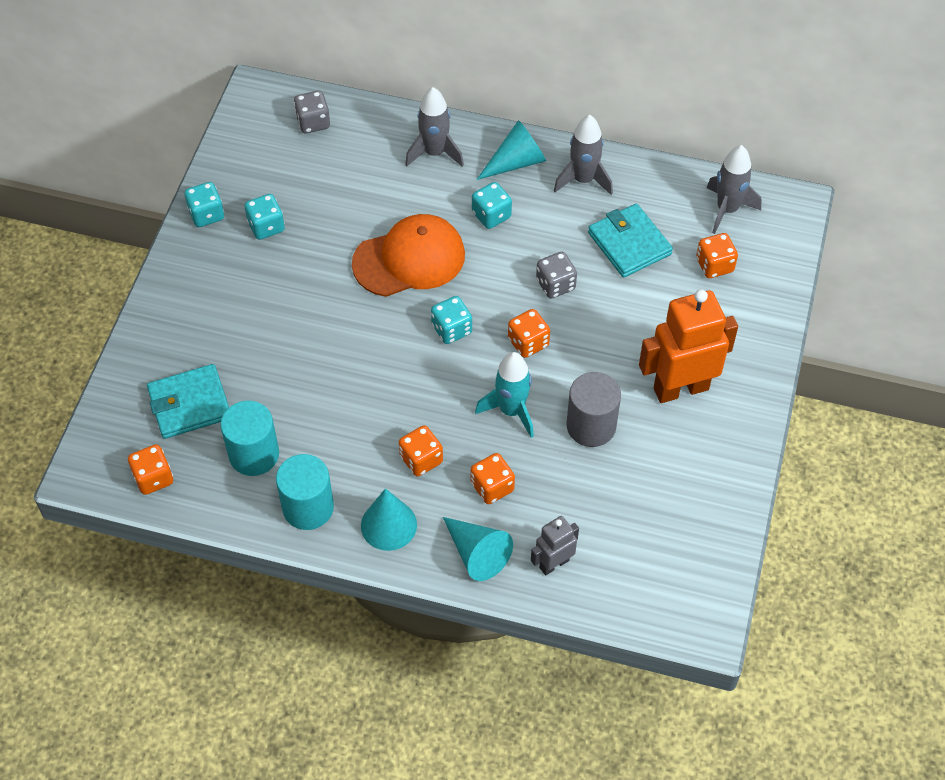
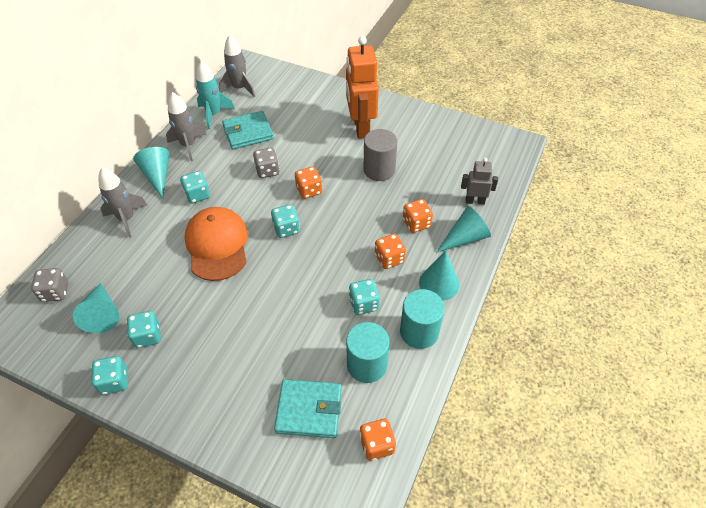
camera: 80 degrees left, 5 degrees down
turquoise wallet [147,364,229,439] -> turquoise wallet turned 75 degrees counterclockwise [274,379,342,438]
turquoise rocket [475,352,534,438] -> turquoise rocket moved to [196,61,235,129]
grey robot [531,516,579,575] -> grey robot turned 120 degrees clockwise [461,158,498,205]
orange dice [696,233,738,278] -> none
none -> turquoise cone [73,283,119,333]
none -> turquoise dice [349,279,380,315]

